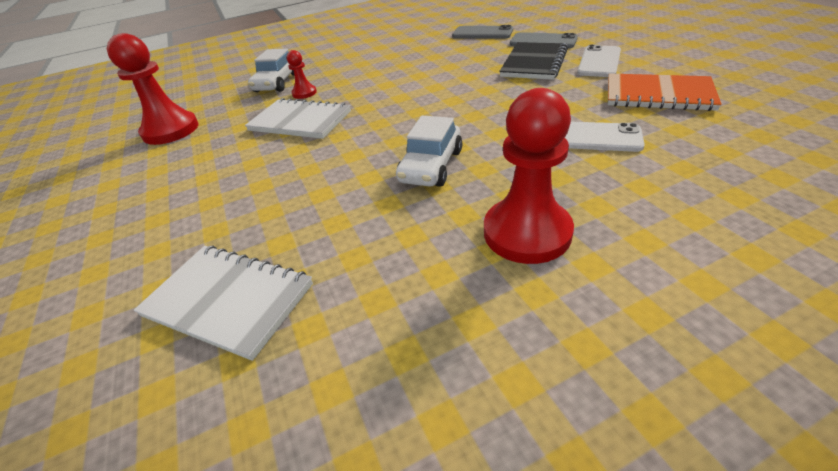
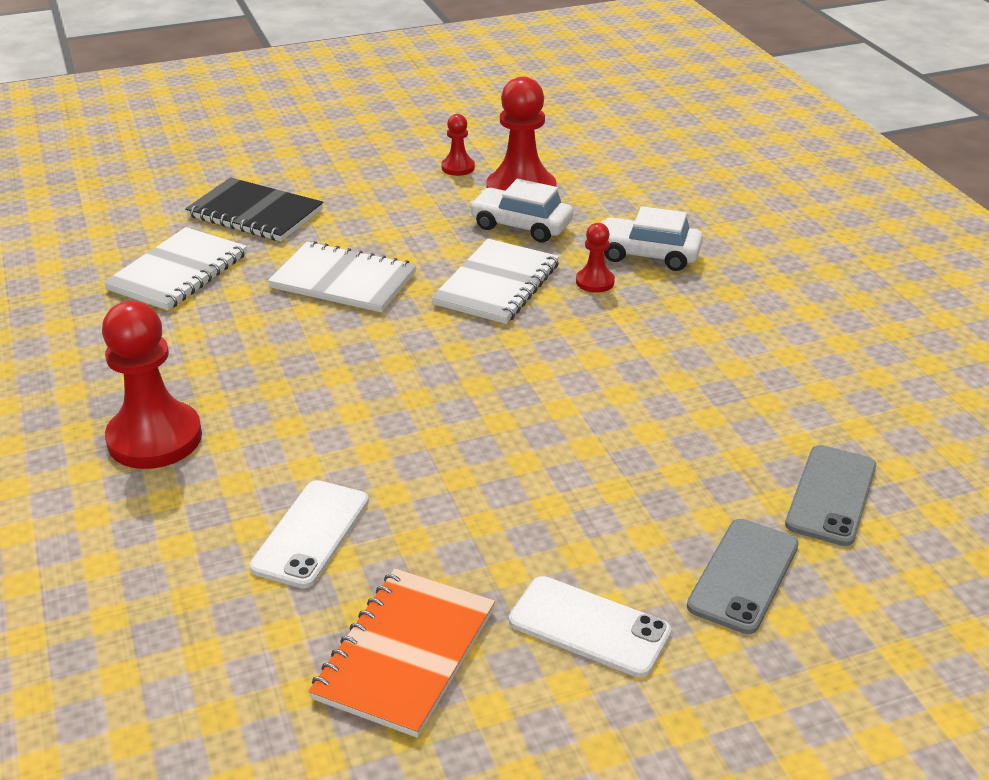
camera: 90 degrees right, 5 degrees down
white car [396,116,462,187] -> white car moved to [469,179,573,243]
black notebook [499,42,568,80] -> black notebook moved to [185,177,323,241]
none -> white notebook [268,241,417,312]
none -> red pawn [441,114,475,176]

